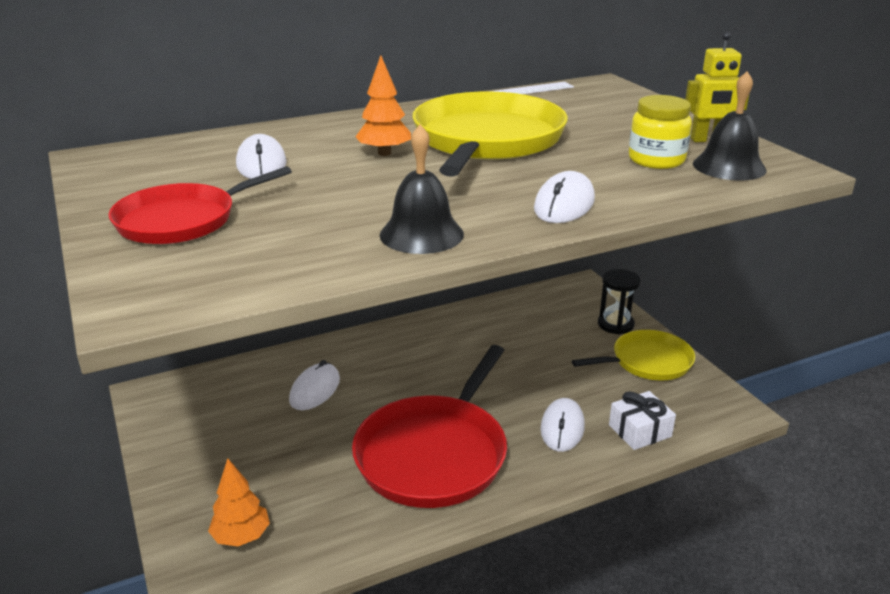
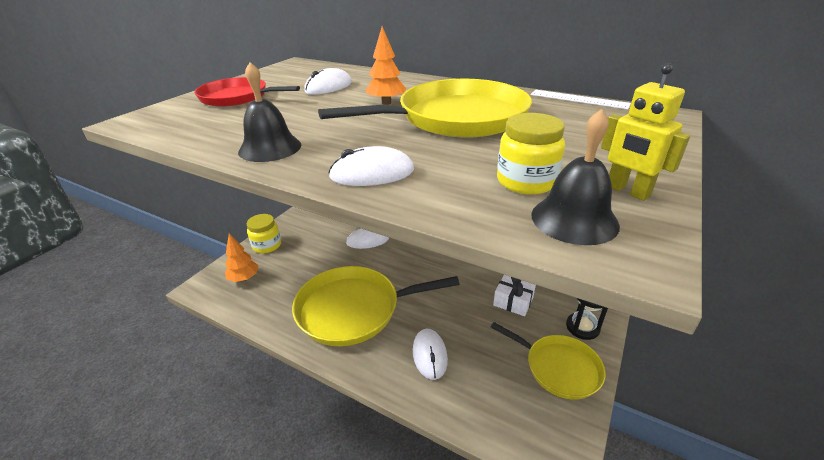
camera: 55 degrees right, 5 degrees up
red pan [352,345,507,508] -> yellow pan [292,266,460,346]
white mouse [540,398,585,452] -> white mouse turned 75 degrees counterclockwise [413,329,448,380]
white gift [609,391,676,450] -> white gift moved to [493,275,536,316]
none -> yellow jar [247,214,281,253]

